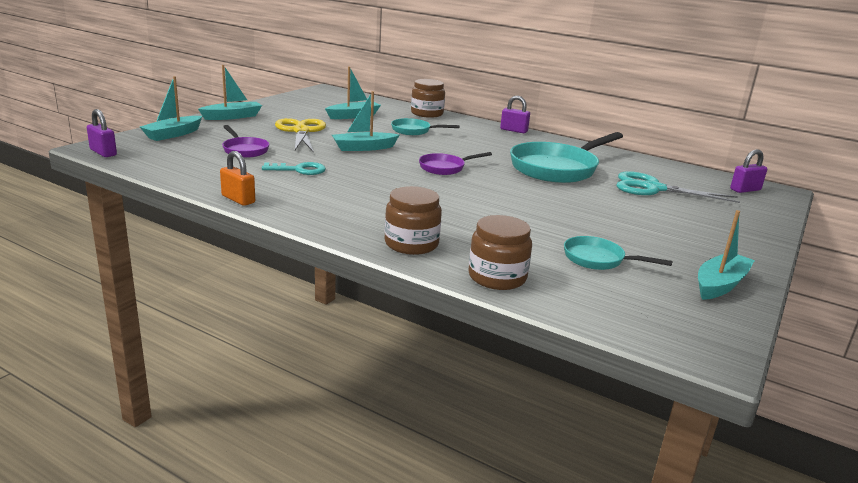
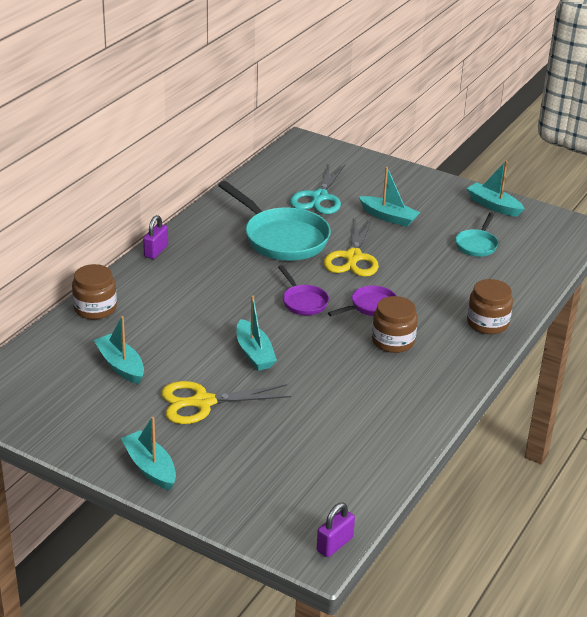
camera: 90 degrees left, 10 degrees up
turquoise boat [140,76,202,141] -> turquoise boat moved to [359,167,420,227]
orange padlock [220,151,255,206] -> none
purple pan [222,125,269,158] -> purple pan moved to [328,286,397,316]
turquoise key [262,162,326,175] -> none
turquoise pan [391,118,459,135] -> none
brown jar [468,215,532,290] -> brown jar moved to [372,296,418,353]
purple padlock [730,149,767,193] -> none
none -> yellow scissors [323,217,379,277]

